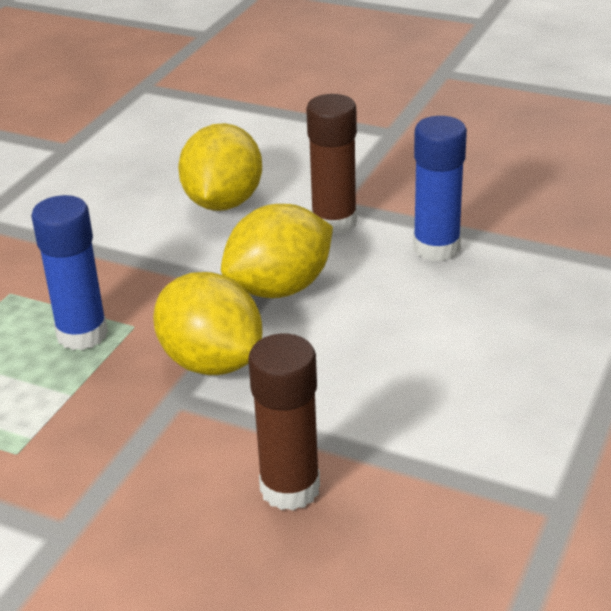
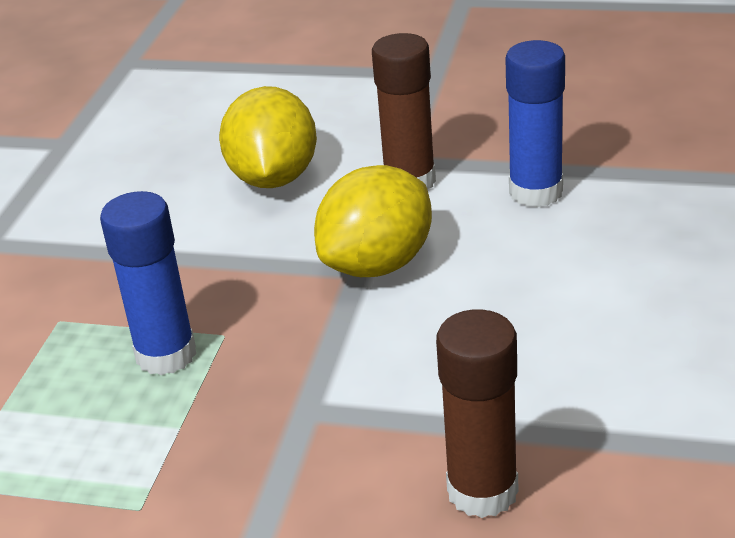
camera: 10 degrees left, 0 degrees up
yellow lemon [153,272,262,375] -> none

